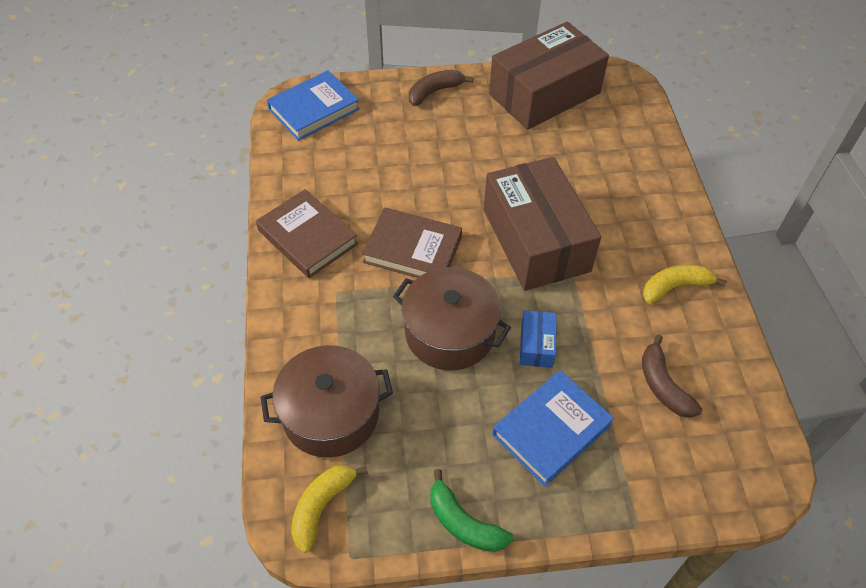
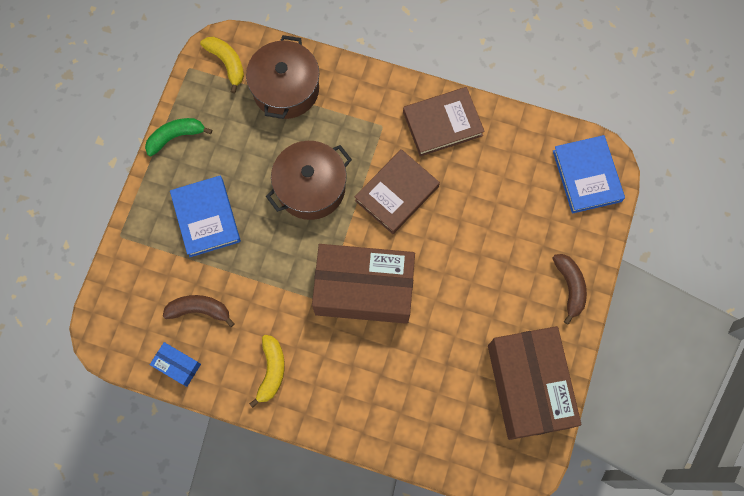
camera: 115 degrees right, 20 degrees up
blue box [520,310,557,368] -> blue box moved to [150,342,201,387]

